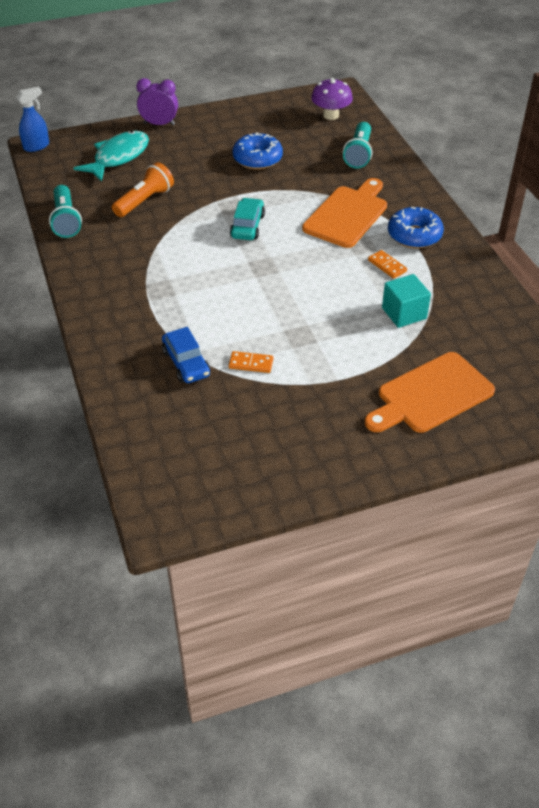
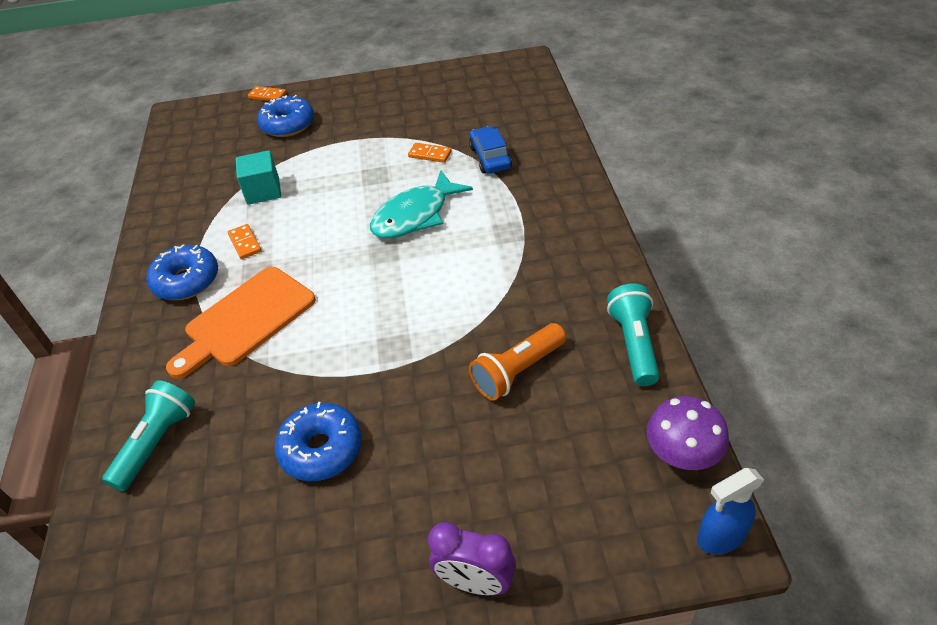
camera: 165 degrees left, 0 degrees up
turquoise fish [74,130,149,182] -> turquoise fish moved to [370,170,473,238]
turquoise car [230,198,265,240] -> none
purple mushroom [311,78,353,120] -> purple mushroom moved to [646,396,729,470]
orange cutting board [365,352,495,433] -> blue donut [257,95,314,137]
none -> orange domino [248,86,287,101]

